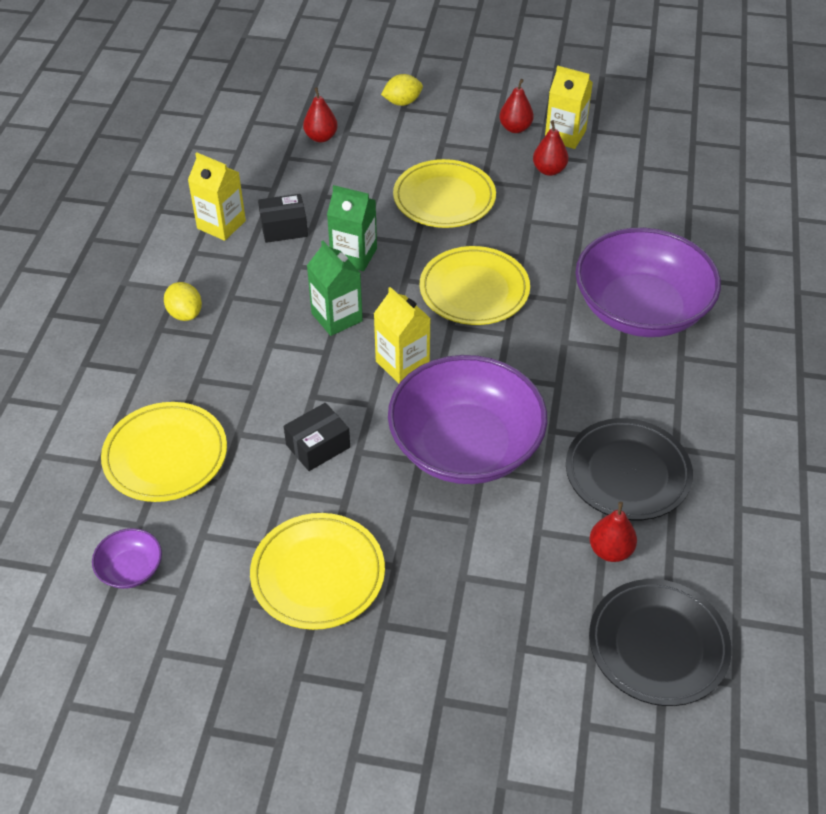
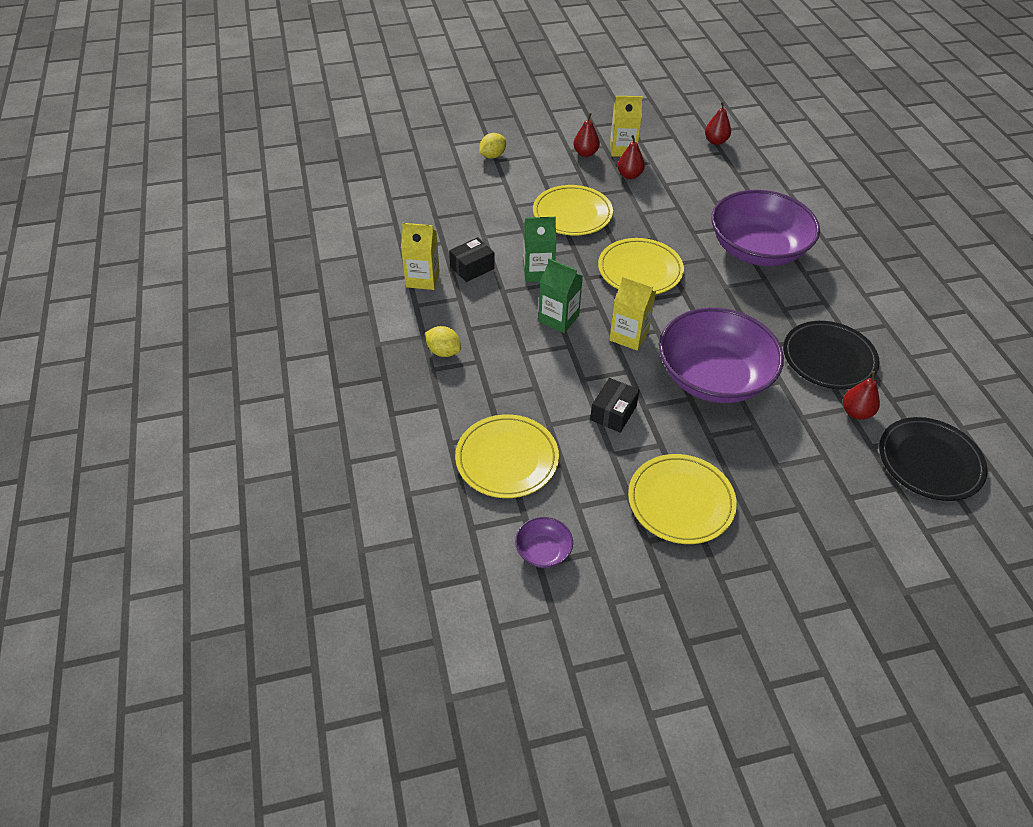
camera: 25 degrees left, 0 degrees up
red pear [303,87,338,142] -> red pear moved to [705,101,731,145]

